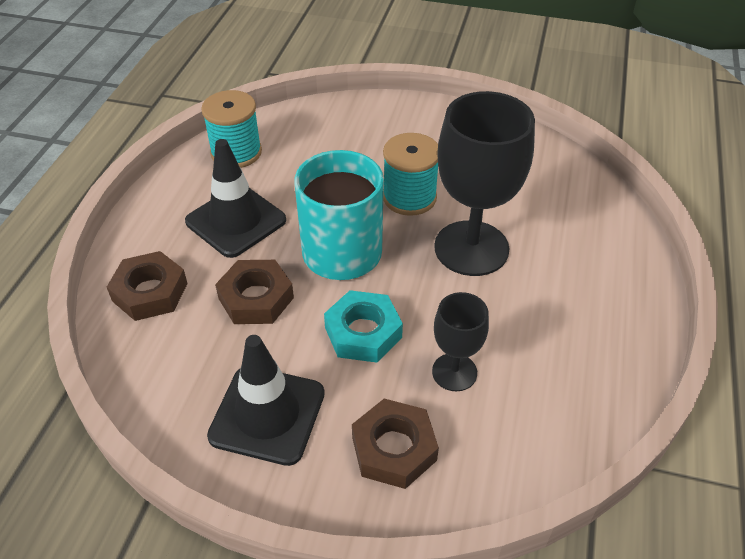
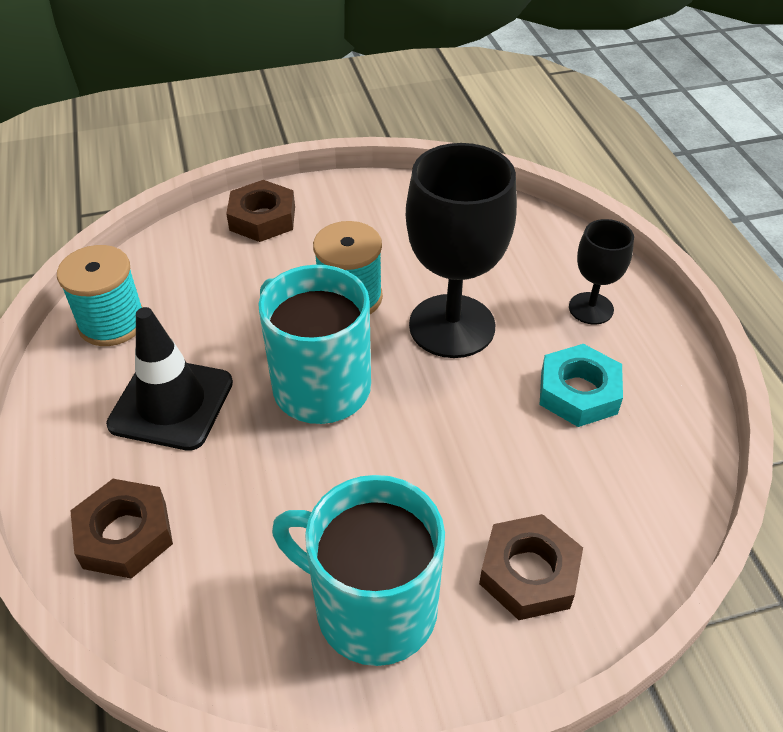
camera: 30 degrees left, 0 degrees up
black traffic cone [207,335,325,466] -> turquoise mug [272,475,445,666]
brown nut [215,260,294,324] -> brown nut moved to [226,180,295,242]
turquoise nut [324,290,403,363] -> turquoise nut moved to [539,344,623,427]
black goblet [432,292,489,391] -> black goblet moved to [569,219,634,325]

